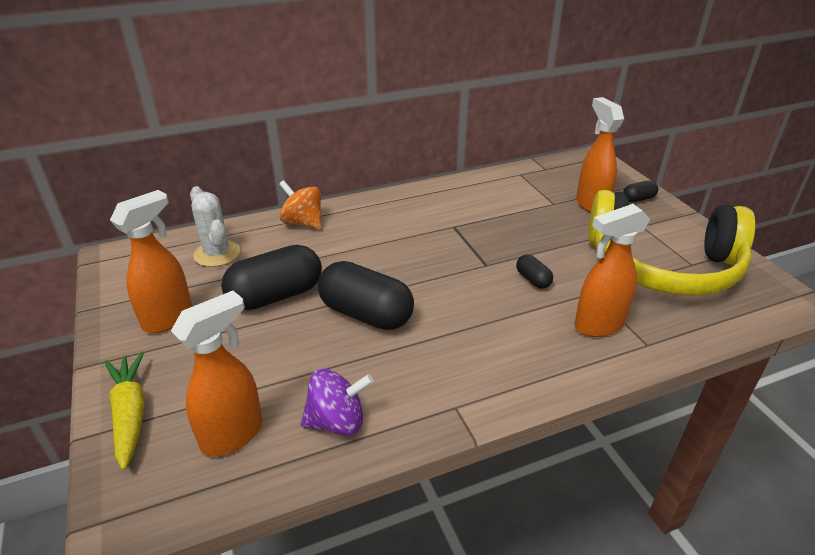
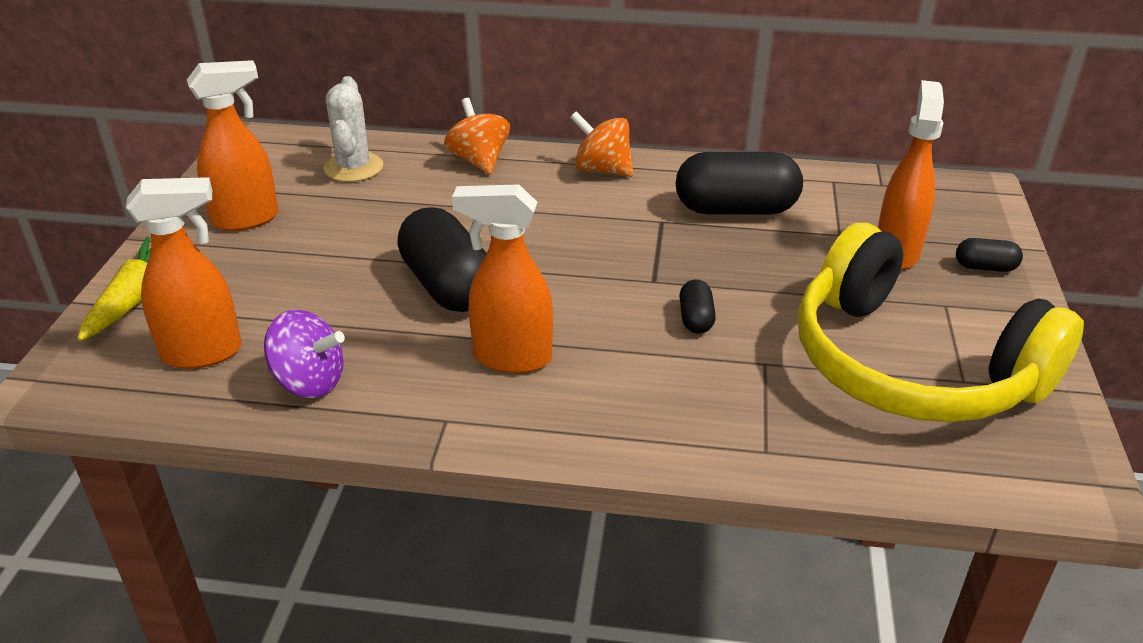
camera: 30 degrees right, 0 degrees up
black capsule [221,245,322,310] -> black capsule moved to [676,152,803,214]
orange spray bottle [574,204,650,337] -> orange spray bottle moved to [452,184,553,373]
none -> orange spinning top [570,111,633,177]

